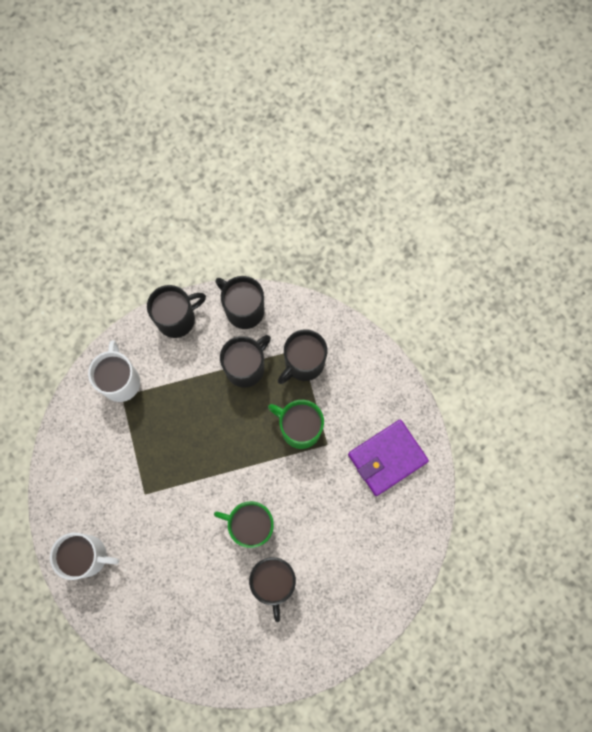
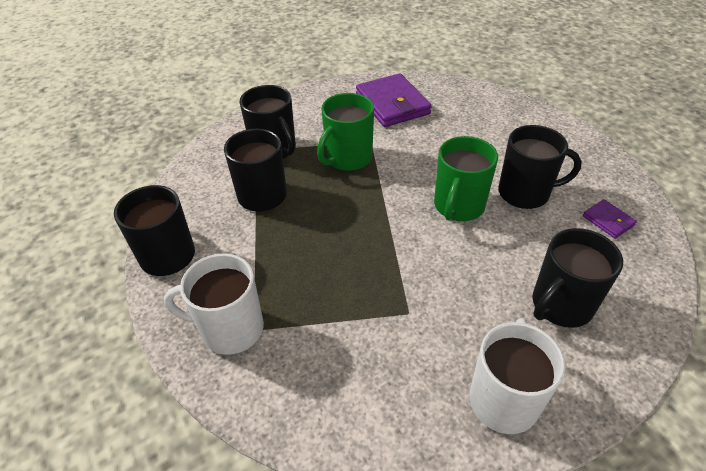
camera: 80 degrees left, 30 degrees down
black mug [215,276,265,329] -> black mug moved to [532,228,623,328]
none -> purple wallet [583,199,637,239]

